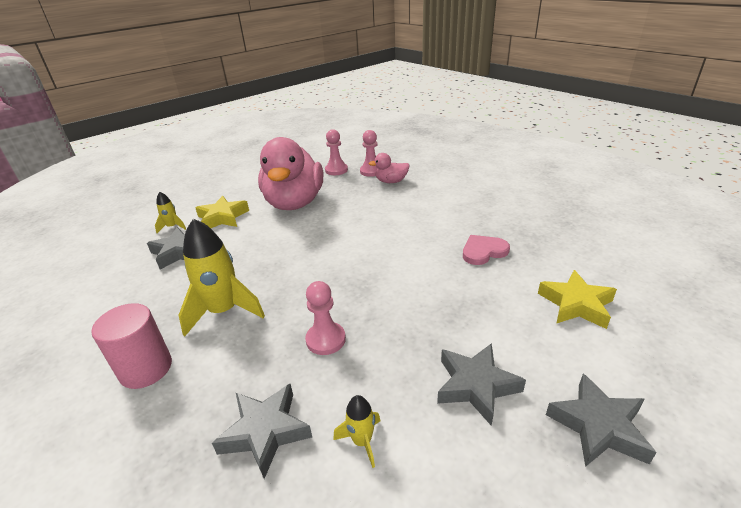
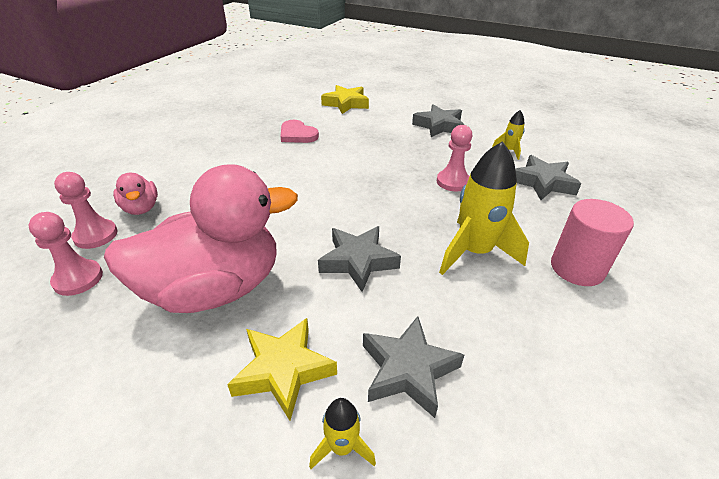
camera: 115 degrees left, 5 degrees up
grey star [546,374,657,467] -> grey star moved to [318,226,401,292]

